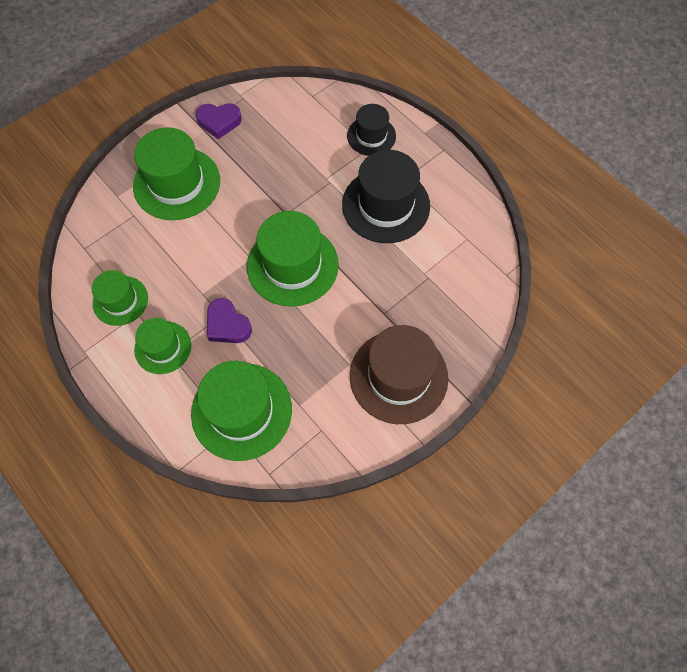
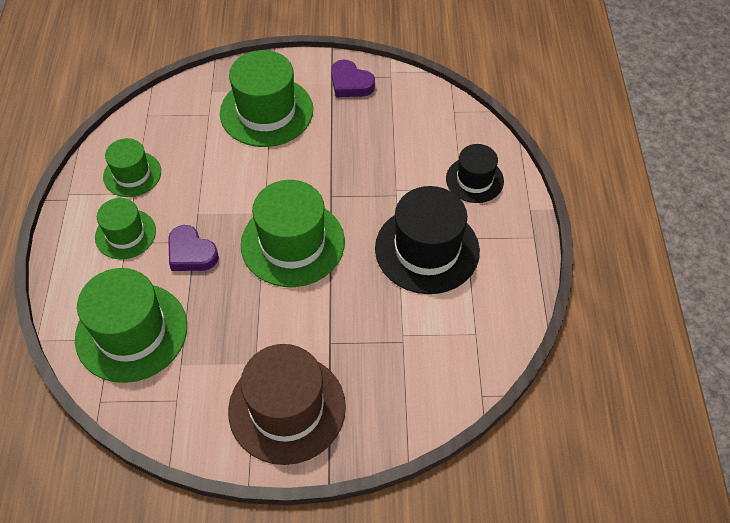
camera: 40 degrees right, 10 degrees down
purple heart [207,298,252,343] -> purple heart turned 45 degrees counterclockwise [168,225,219,271]

